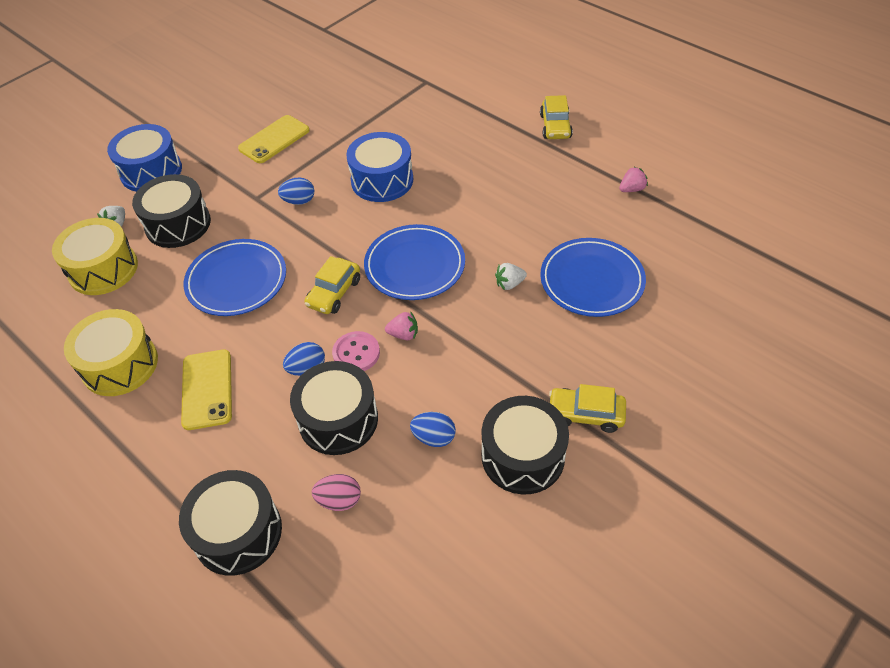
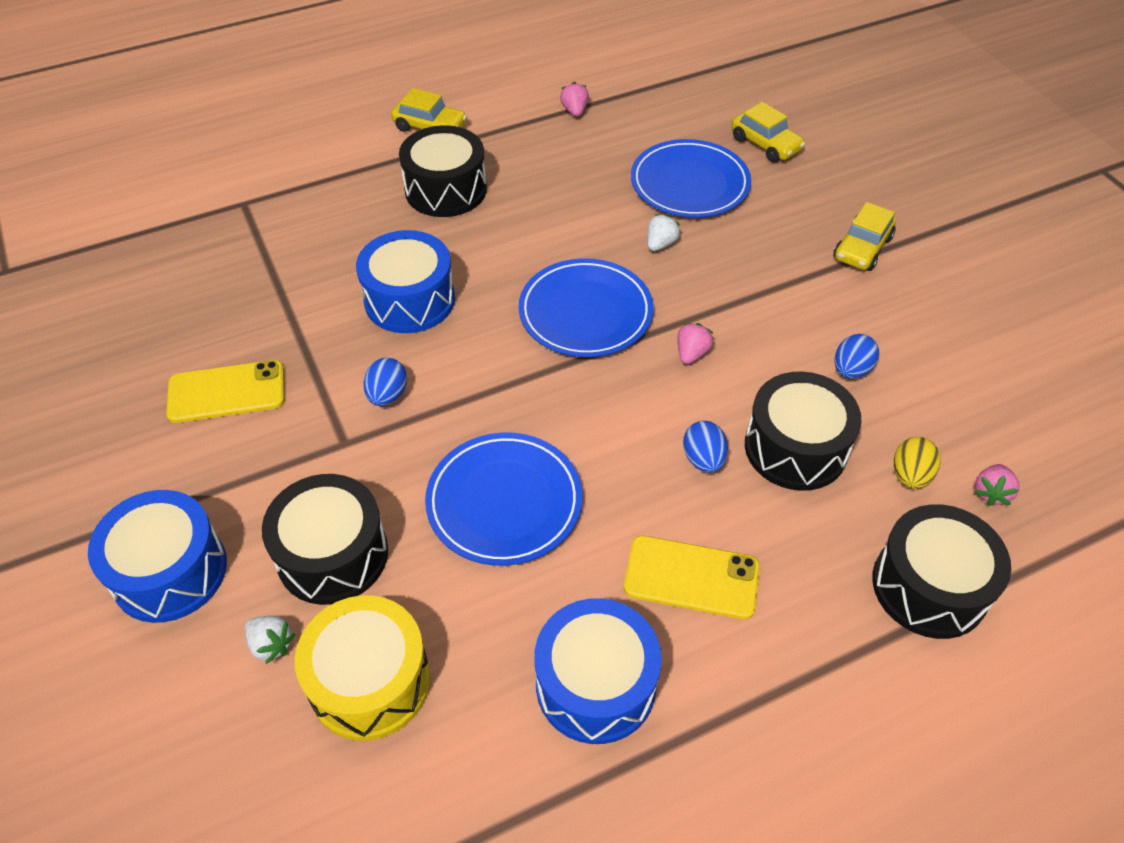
camera: 70 degrees left, 0 degrees up
yellow drum [64,309,158,396] -> blue drum [535,598,662,744]
yellow phone [238,115,310,163] -> yellow phone turned 75 degrees counterclockwise [166,360,285,423]
yellow car [305,256,360,314] -> yellow car moved to [732,102,805,163]
pink egg [312,474,361,511] -> yellow egg [894,437,941,489]
pink button [332,331,380,371] -> none
black drum [482,396,569,494] -> black drum moved to [399,125,487,217]
white strawberry [495,263,527,290] -> white strawberry turned 150 degrees counterclockwise [647,214,680,251]
none -> pink strawberry [974,464,1020,506]

